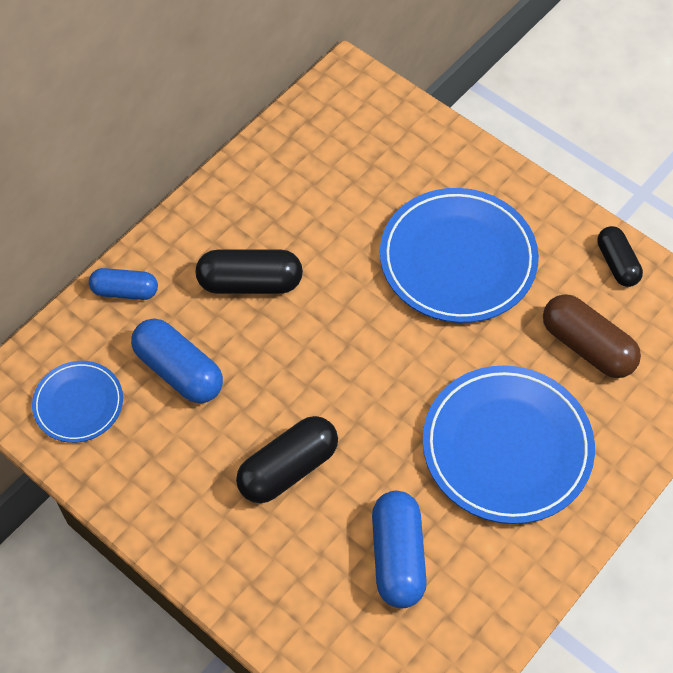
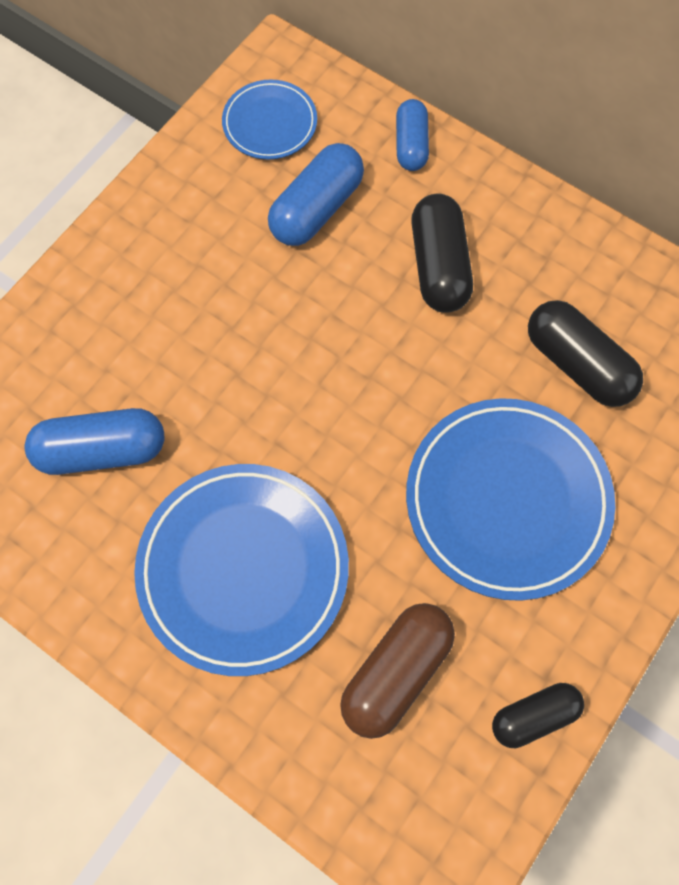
camera: 85 degrees right, 10 degrees up
black capsule [236,416,338,503] -> black capsule moved to [528,300,643,407]

